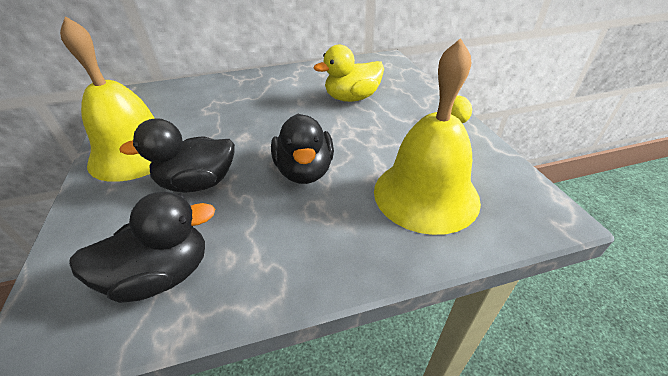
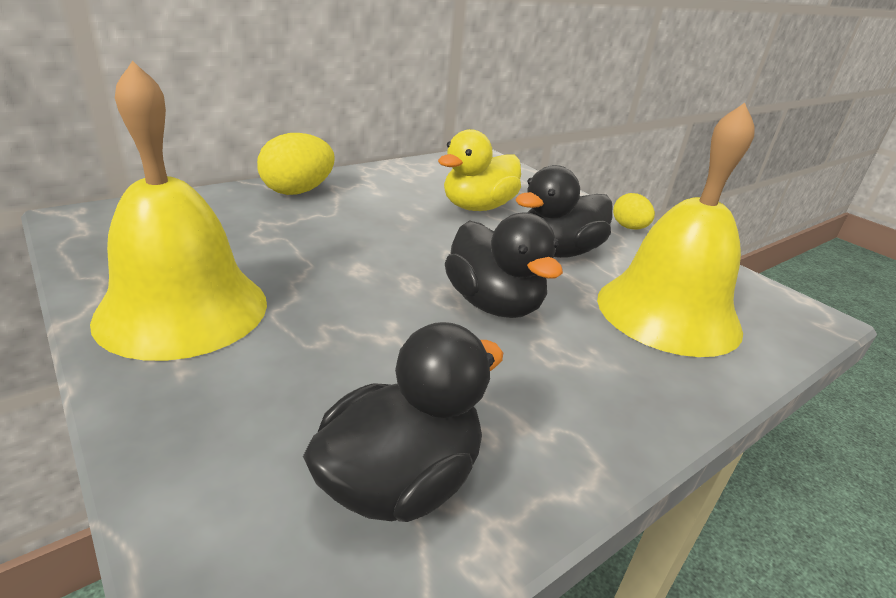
camera: 25 degrees left, 10 degrees down
black duck [119,118,235,193] -> black duck moved to [515,165,613,258]
none -> yellow egg [257,133,334,195]

